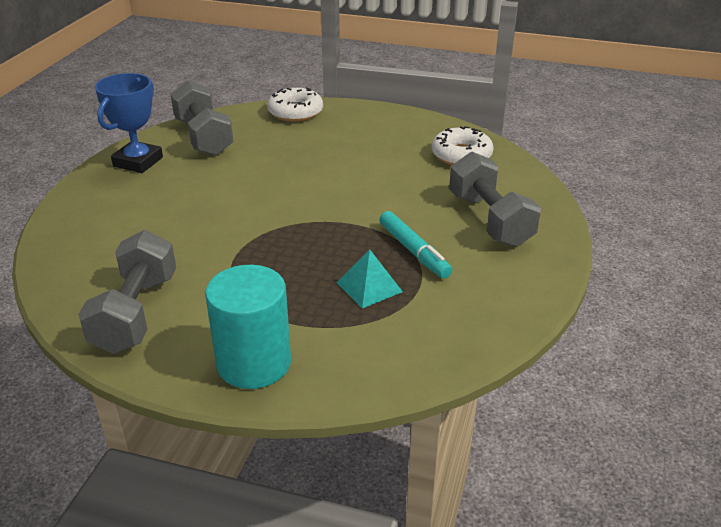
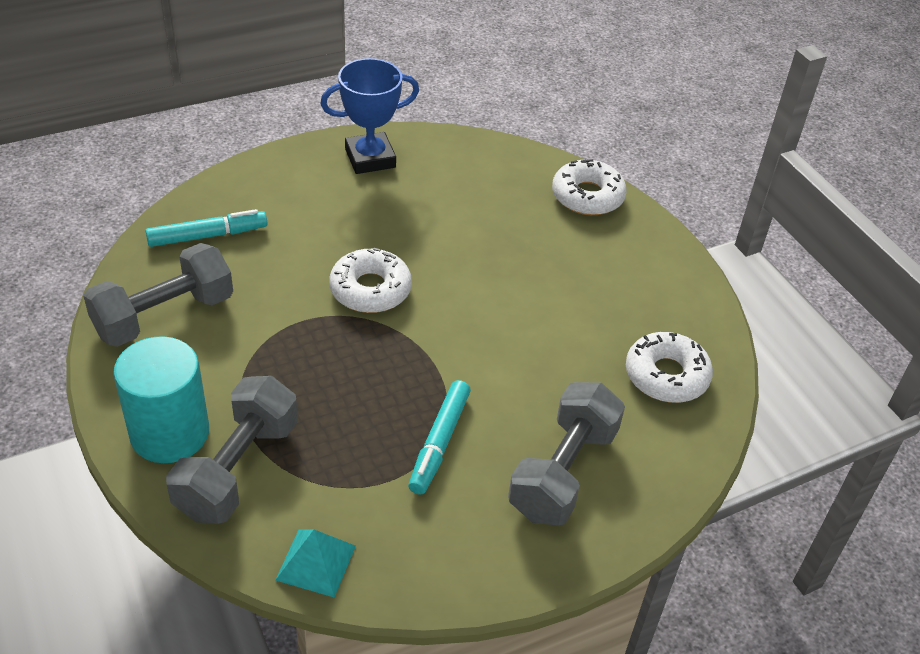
camera: 45 degrees right, 10 degrees up
grey dumbbell [171,81,234,156] -> grey dumbbell moved to [166,376,298,524]
turquoise pyramid [337,250,403,308] -> turquoise pyramid moved to [276,529,356,598]
none -> turquoise marker [146,209,267,247]
none -> white donut [329,248,412,313]

